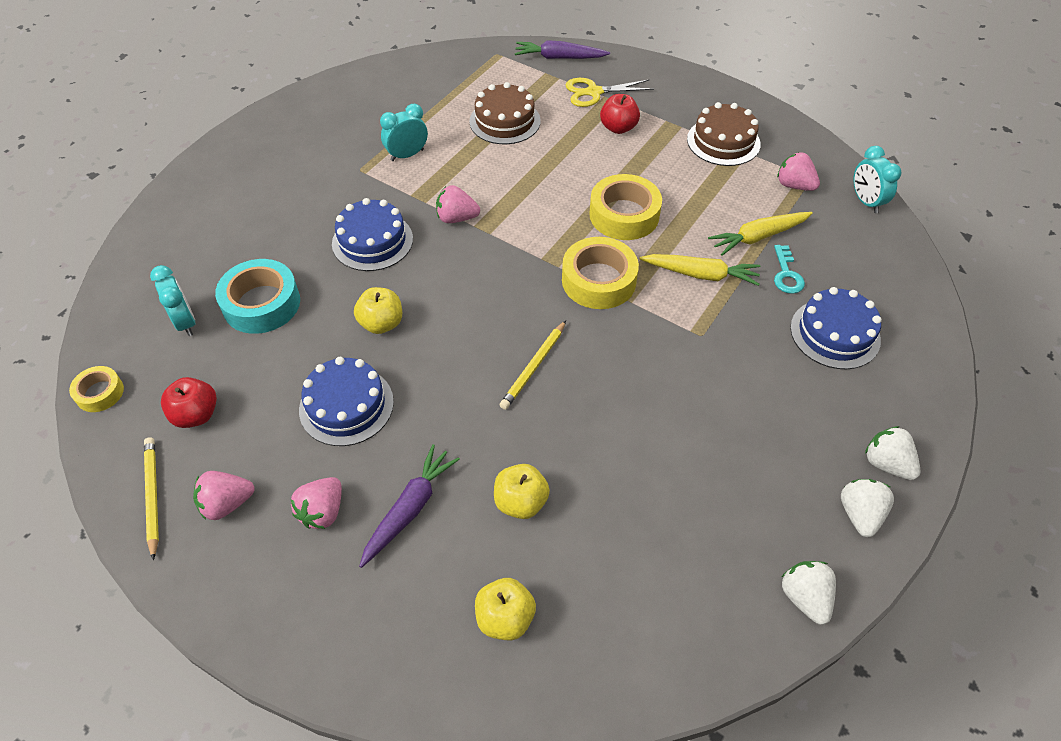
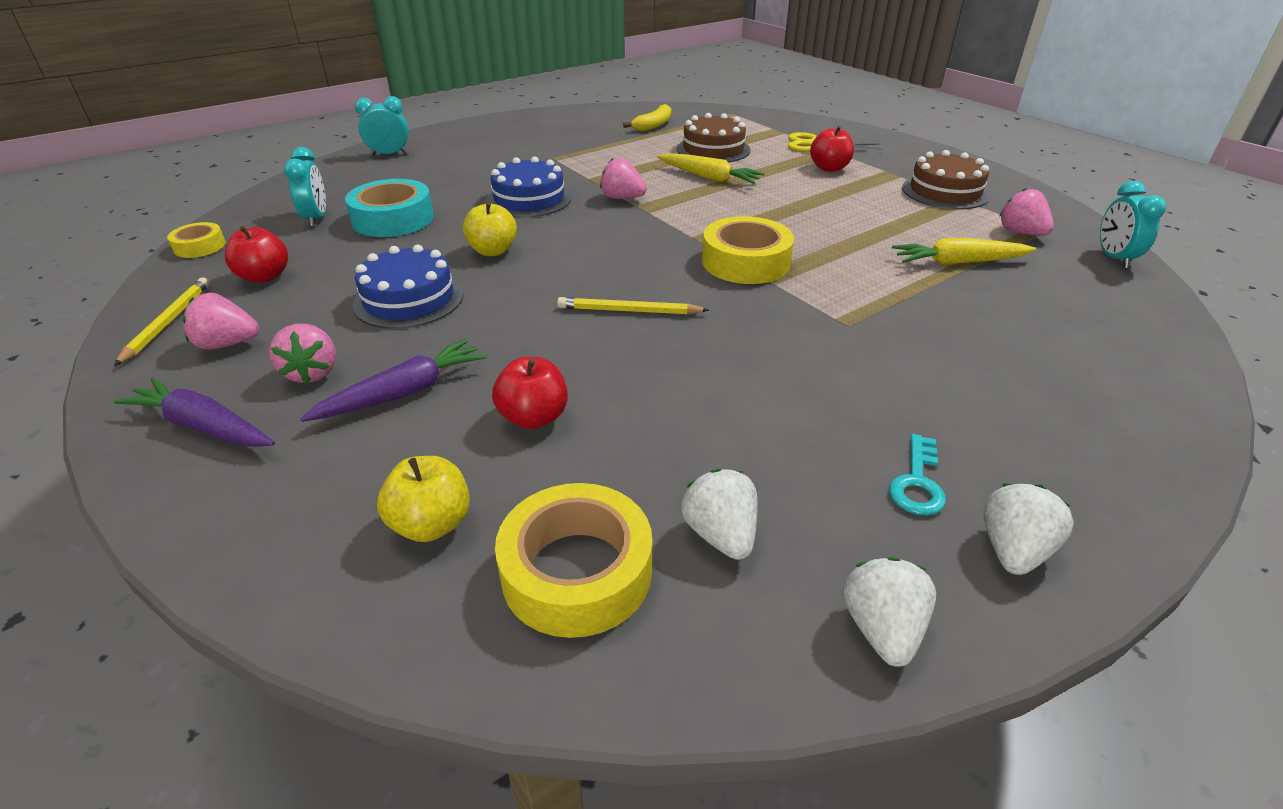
camera: 20 degrees right, 15 degrees down
pink strawberry [291,477,342,529] -> pink strawberry turned 60 degrees counterclockwise [269,324,336,383]
turquoise clock [380,104,428,161] -> turquoise clock moved to [355,96,409,156]
yellow apple [494,464,550,519] -> red apple [492,357,568,429]
yellow pencil [500,320,566,410] -> yellow pencil turned 45 degrees clockwise [557,297,709,315]
purple carrot [515,40,610,59] -> purple carrot moved to [114,377,275,447]
yellow tape [589,174,662,240] -> yellow tape moved to [495,483,652,638]
yellow carrot [639,254,760,286] -> yellow carrot moved to [657,153,765,184]
turquoise key [774,245,805,294] -> turquoise key moved to [889,434,946,516]
blue cake [790,287,882,369] -> none
white strawberry [865,426,920,480] -> white strawberry moved to [681,469,757,560]
none -> yellow banana [623,104,671,132]

